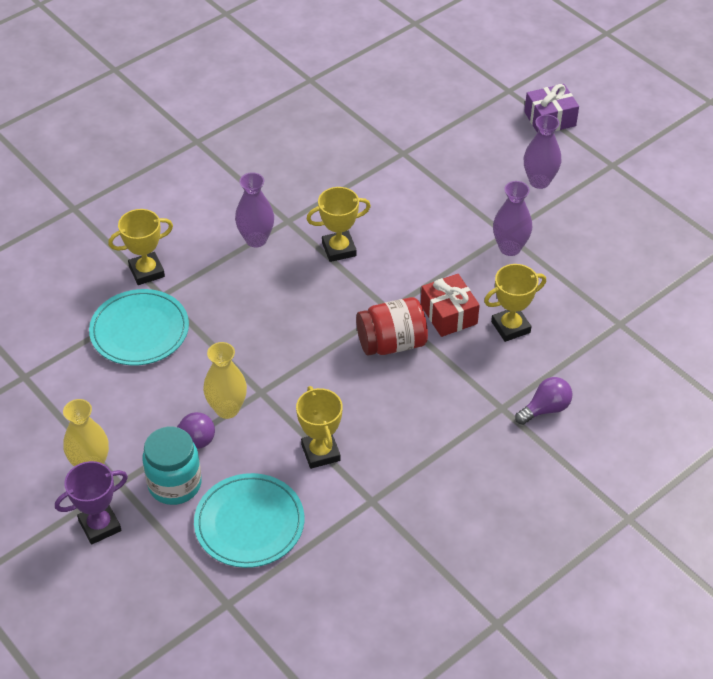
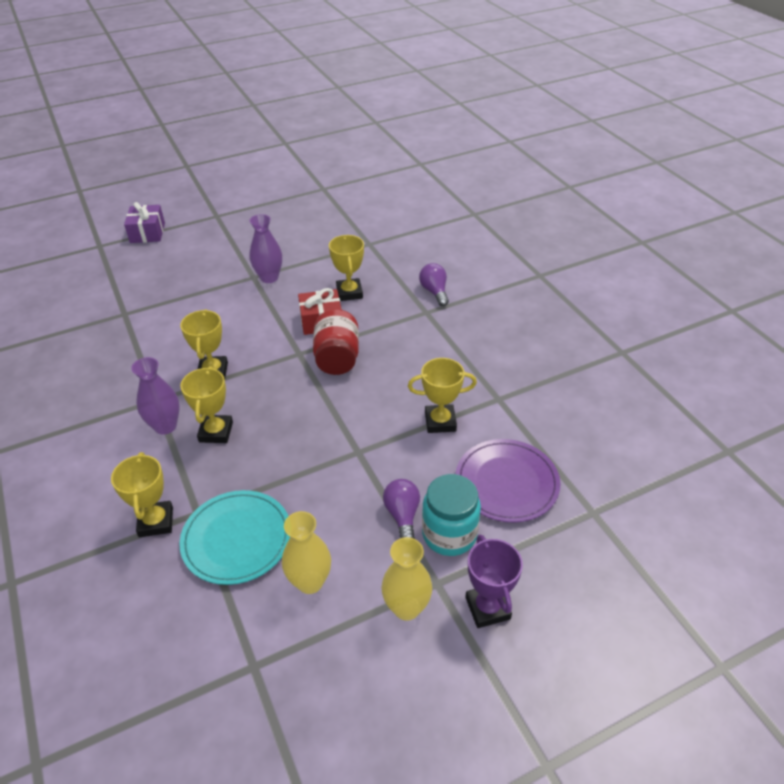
camera: 75 degrees left, 5 degrees down
turquoise plate [194,473,304,568] -> purple plate [456,439,561,523]
yellow vase [203,342,247,419] -> yellow vase moved to [282,511,331,594]
purple vase [524,115,561,189] -> none
none -> yellow trophy [180,366,233,443]

